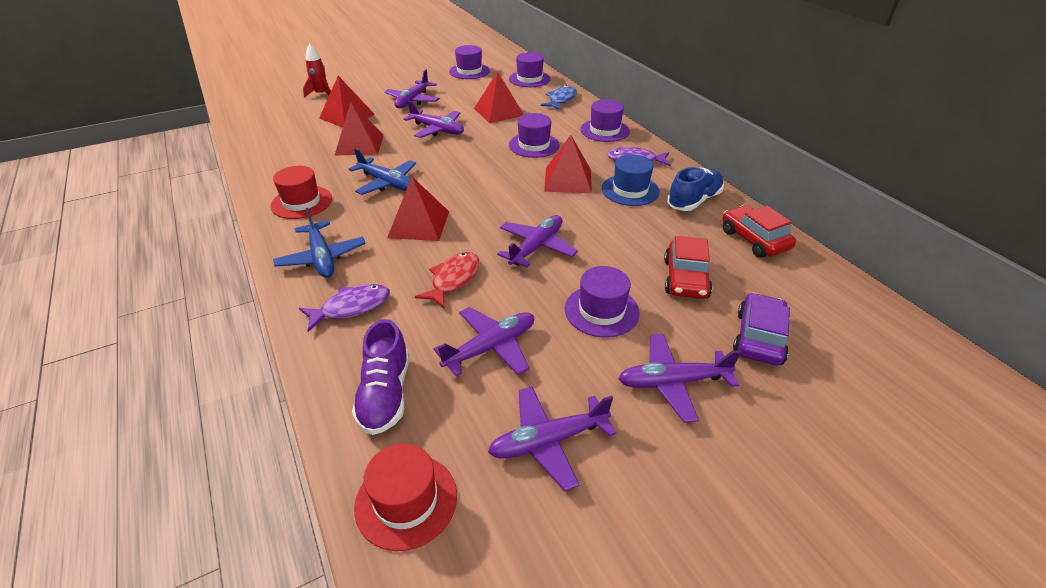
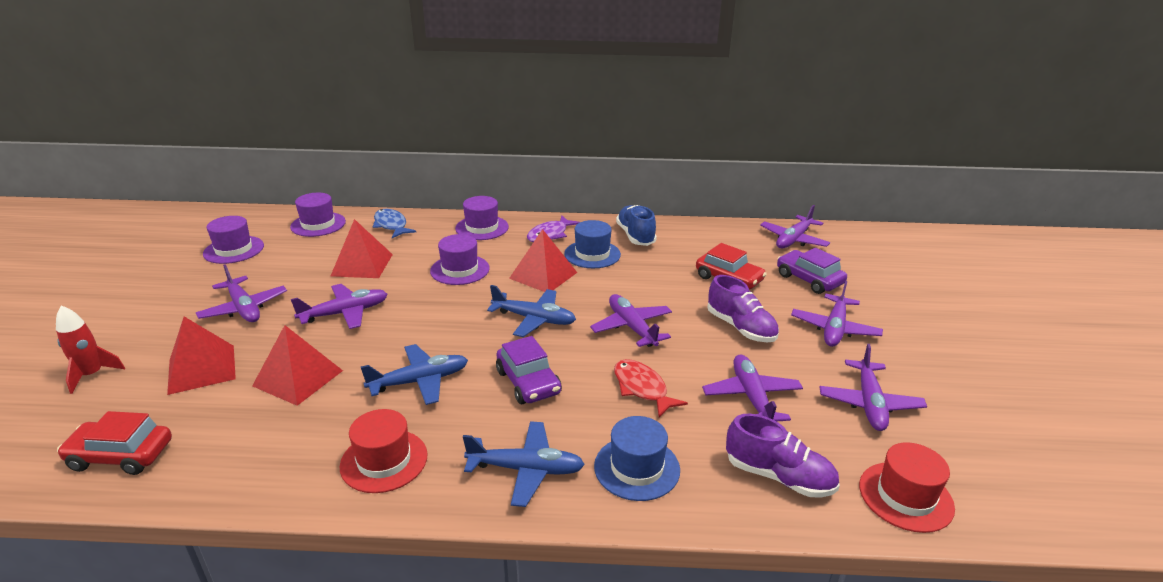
camera: 60 degrees left, 10 degrees down
purple fish [299,284,390,332] -> blue hat [594,416,680,501]
red pyramid [387,177,449,241] -> purple car [496,336,562,404]
purple hat [565,266,640,338] -> purple shoe [707,275,779,342]
red car [722,205,796,258] -> red car moved to [57,411,172,475]
none -> blue plane [487,285,576,337]
none -> purple plane [760,205,830,249]

